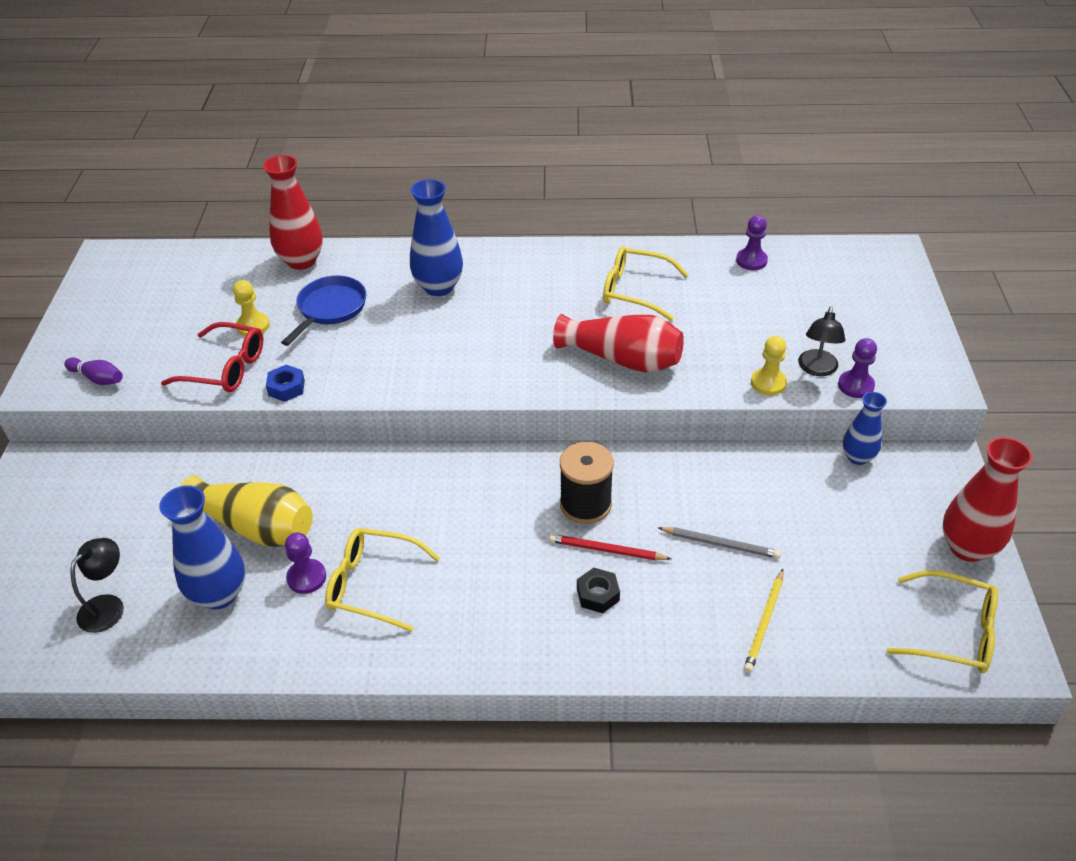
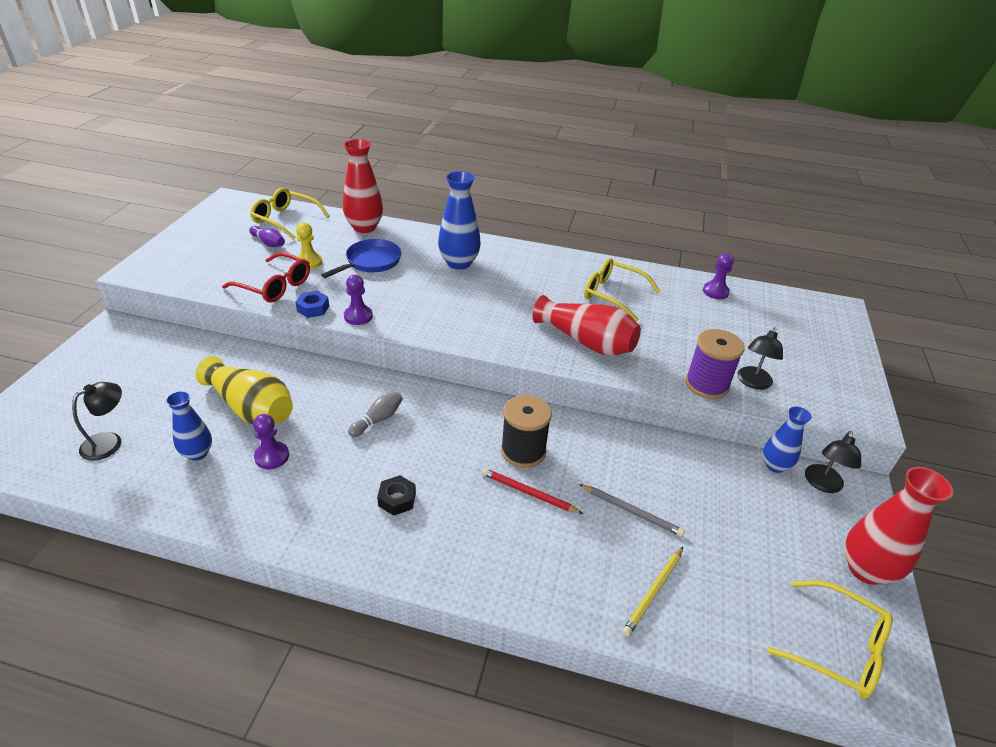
camera: 10 degrees right, 5 degrees down
purple bowling pin [64,357,123,385] -> purple bowling pin moved to [249,226,285,247]
blue vase [159,486,245,610] -> blue vase [166,391,212,461], size x0.62
yellow glasses [325,528,440,632] -> yellow glasses moved to [250,188,330,240]
black nut [577,568,620,613] -> black nut moved to [377,475,416,516]
yellow pawn [751,336,787,395] -> purple spool [685,329,745,399]
purple pawn [838,338,877,398] -> purple pawn moved to [344,275,373,325]
none -> grey bowling pin [348,392,403,437]
none -> black lamp [805,431,861,493]

